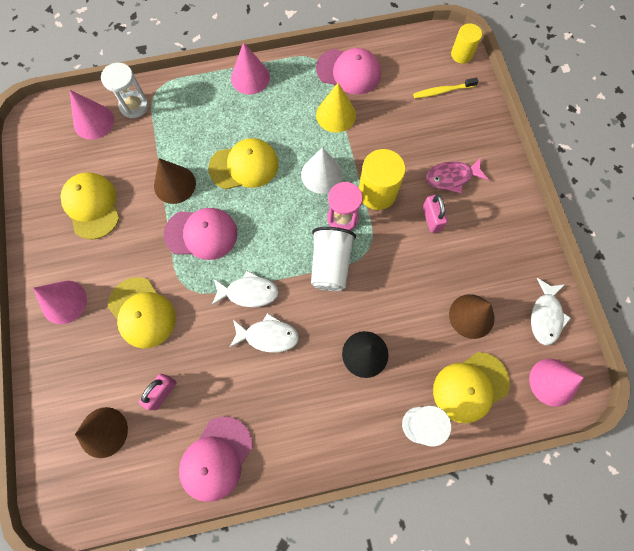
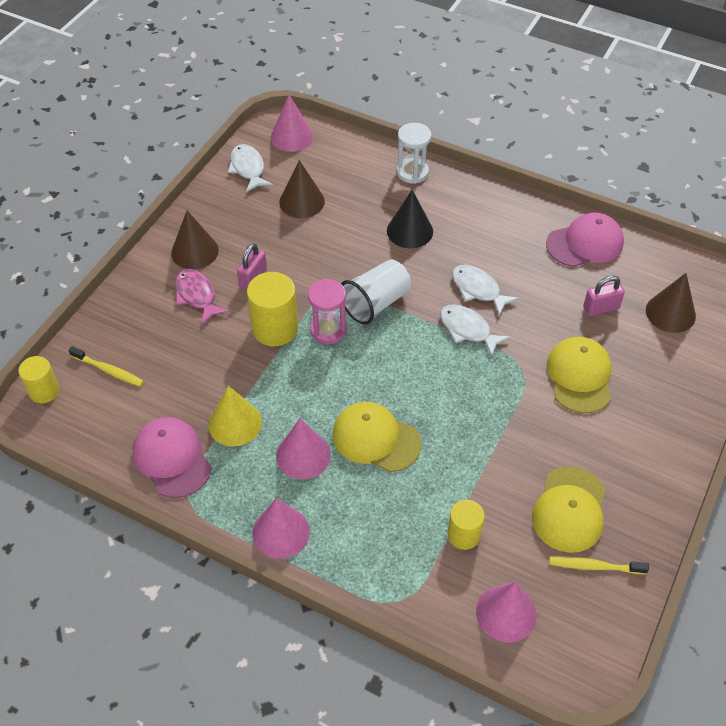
camera: 140 degrees left, 20 degrees down
pink cone [33,281,87,324] -> pink cone moved to [276,418,331,479]
white hourglass [101,63,149,118] -> none
brown cone [154,158,196,204] -> brown cone moved to [171,211,219,269]
pink cap [164,208,237,260] -> none
white cone [301,147,343,194] -> none
pink fish [426,157,489,193] -> pink fish turned 150 degrees counterclockwise [175,269,229,324]
yellow cap [433,352,510,423] -> none
white fish [531,278,571,345] -> white fish turned 75 degrees counterclockwise [228,144,273,192]
none -> yellow cylinder [447,500,485,550]
none -> yellow toothbrush [549,557,649,574]

